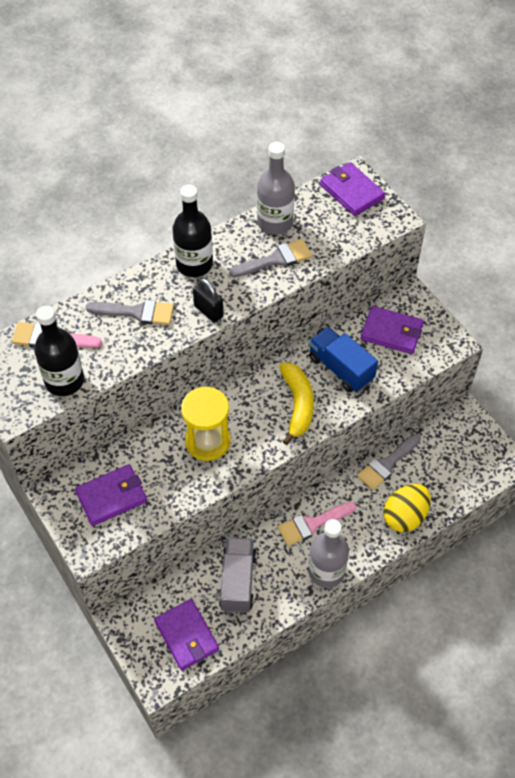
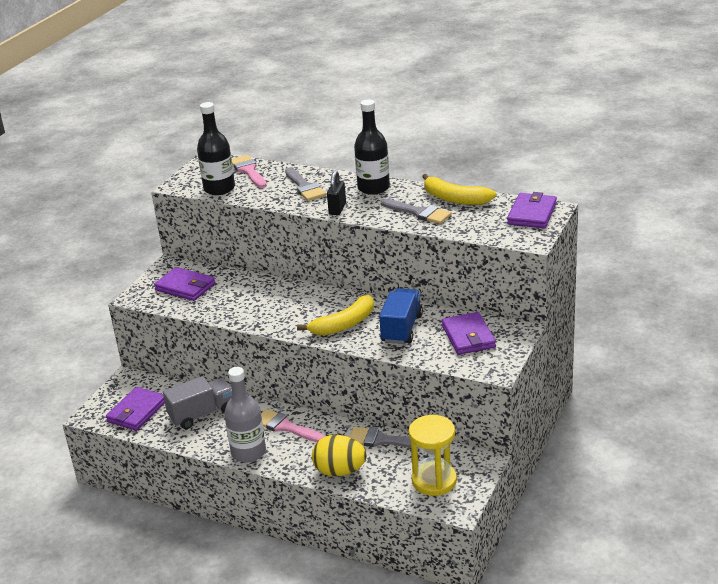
camera: 60 degrees right, 25 degrees down
yellow hourglass [181,387,231,461] -> yellow hourglass moved to [409,415,457,496]
grey bottle [257,142,295,235] -> yellow banana [422,174,496,205]

